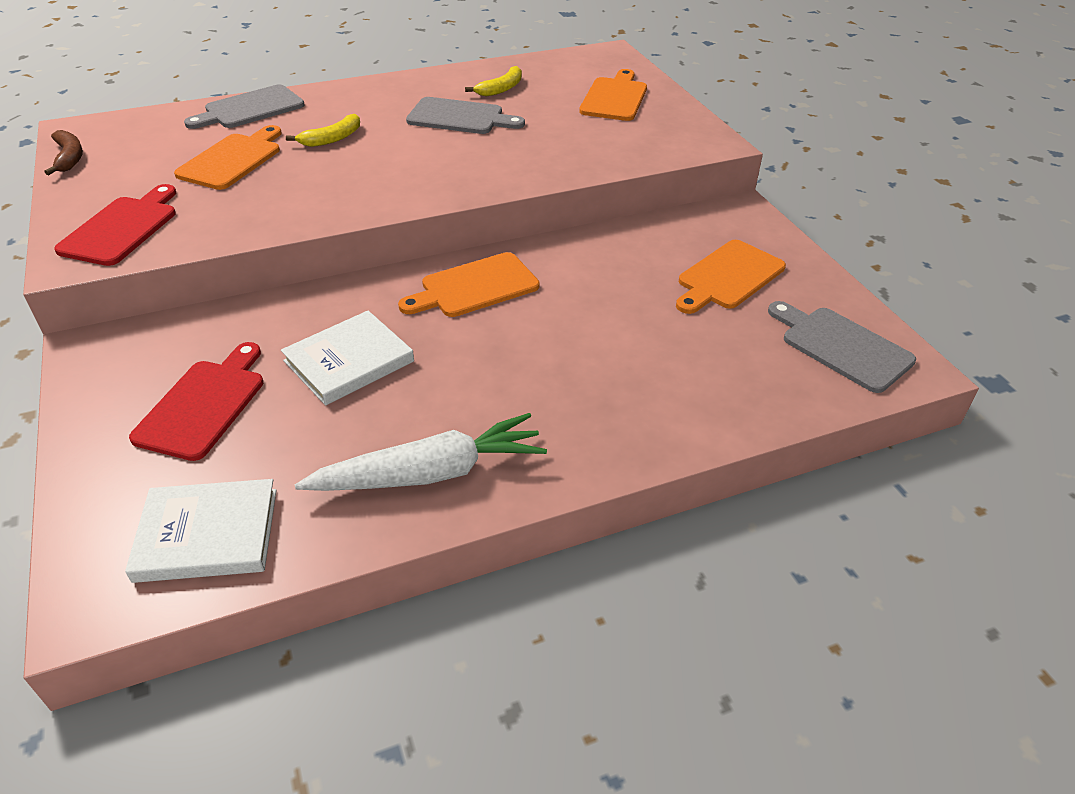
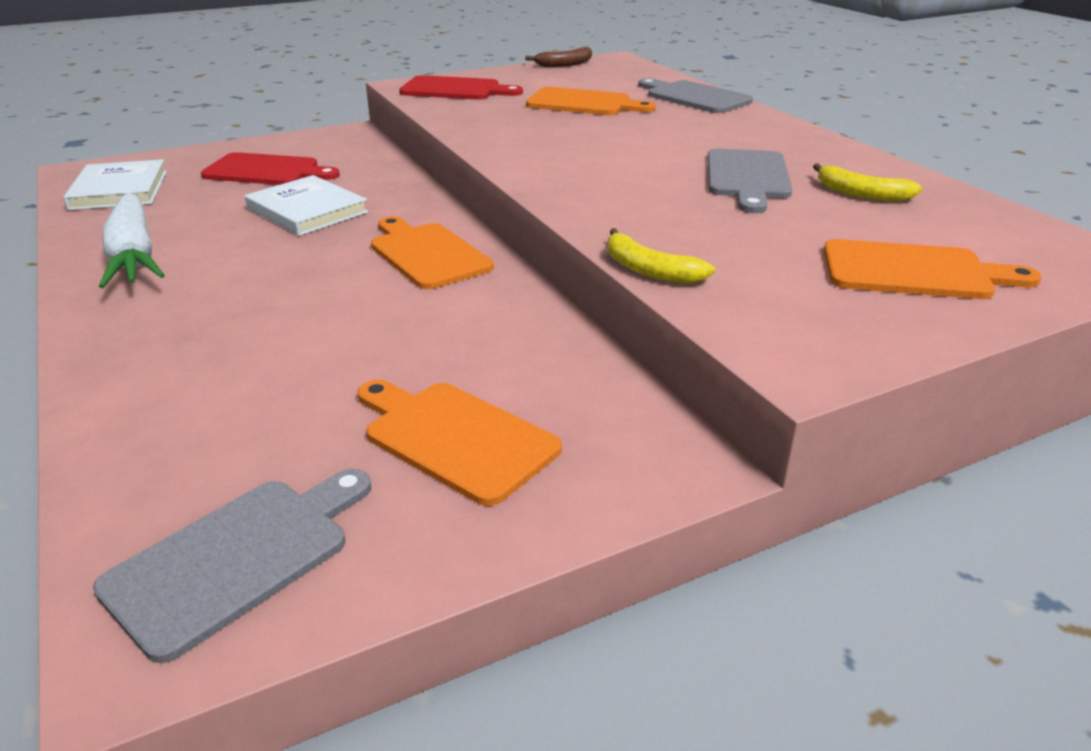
camera: 85 degrees right, 10 degrees down
yellow banana [286,114,360,147] -> yellow banana moved to [608,228,715,284]

